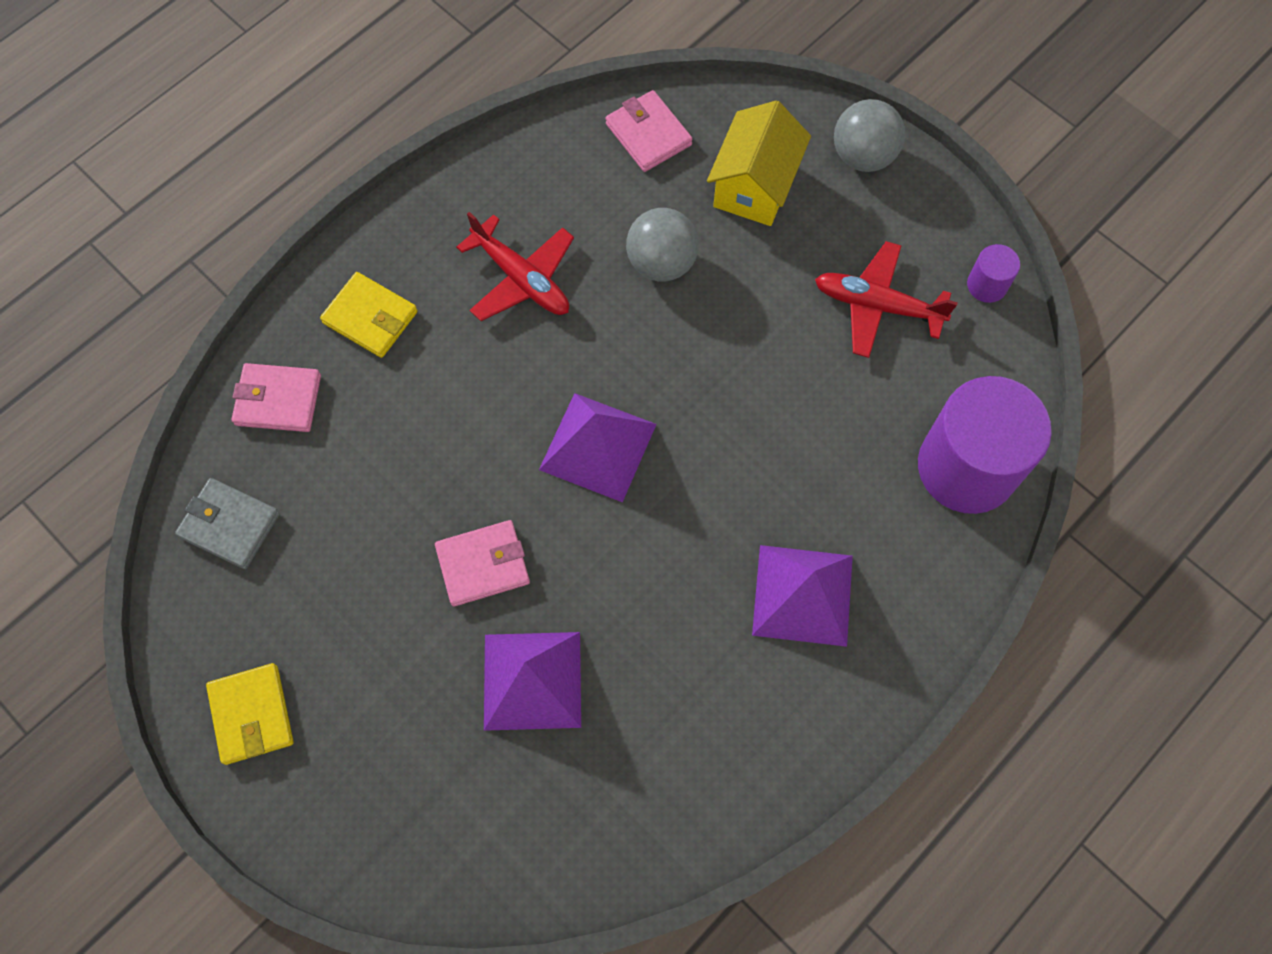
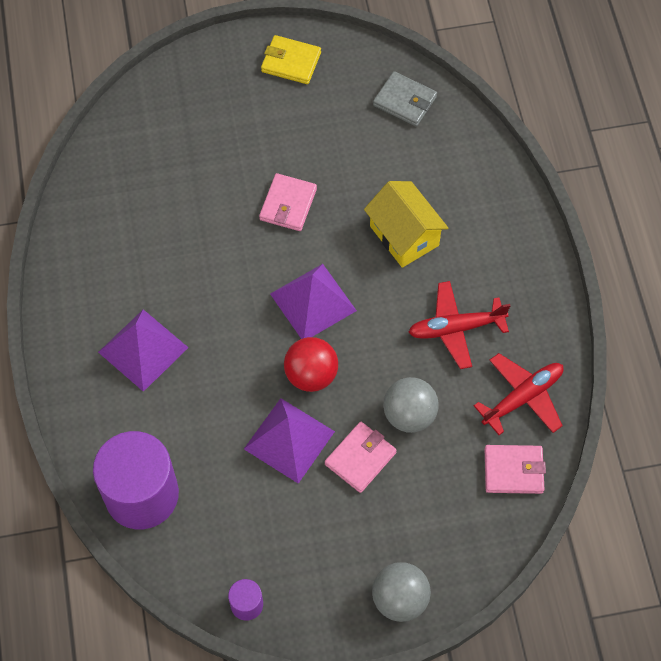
camera: 125 degrees right, 5 degrees down
grey wallet [175,478,280,569] -> grey wallet turned 60 degrees clockwise [373,71,437,126]
pink wallet [232,363,321,432] -> pink wallet moved to [325,422,397,493]
yellow wallet [320,272,418,358] -> none
purple pyramid [484,632,581,731] -> purple pyramid moved to [244,398,335,484]
yellow house [707,100,811,226] -> yellow house moved to [364,181,448,268]
red plane [815,241,958,358] -> red plane moved to [474,353,563,435]
none -> red ball [284,337,338,392]

